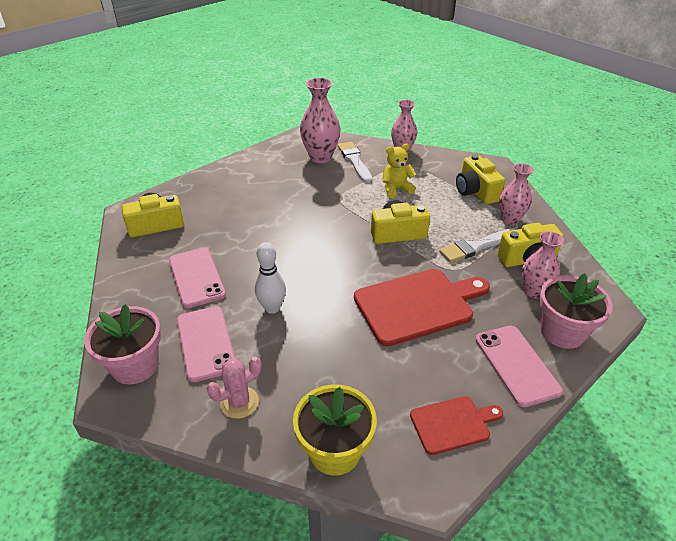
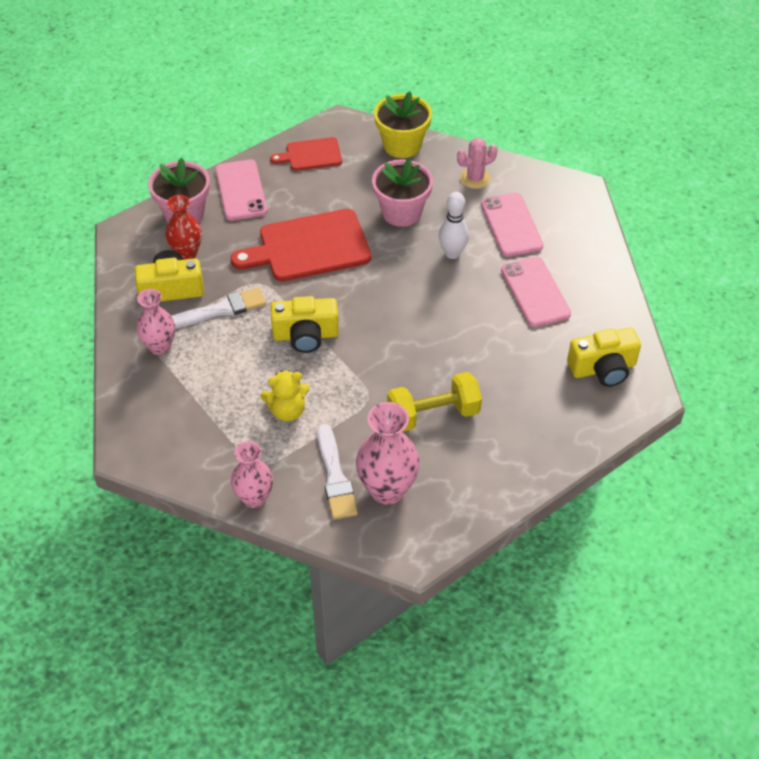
camera: 175 degrees left, 10 degrees up
pink flower pot [84,304,161,384] -> pink flower pot moved to [372,158,433,227]
yellow camera [456,154,505,204] -> none
pink vase [522,231,564,299] -> red vase [165,195,202,260]
none -> yellow dumbbell [387,372,482,432]

